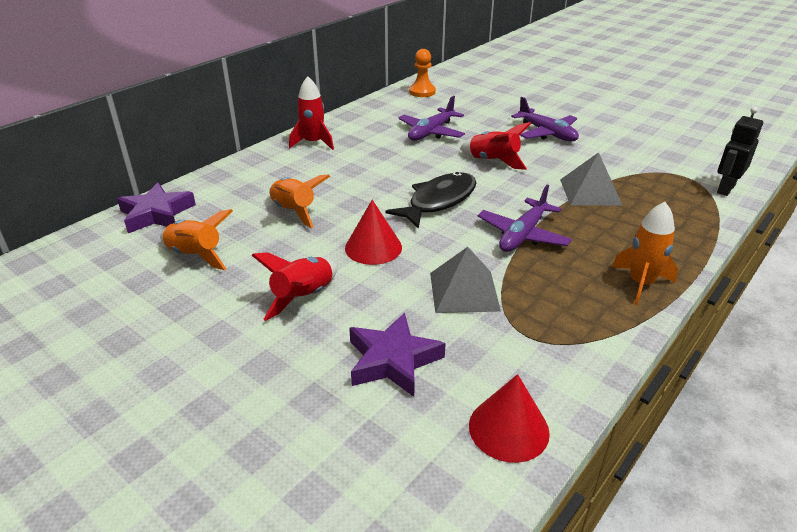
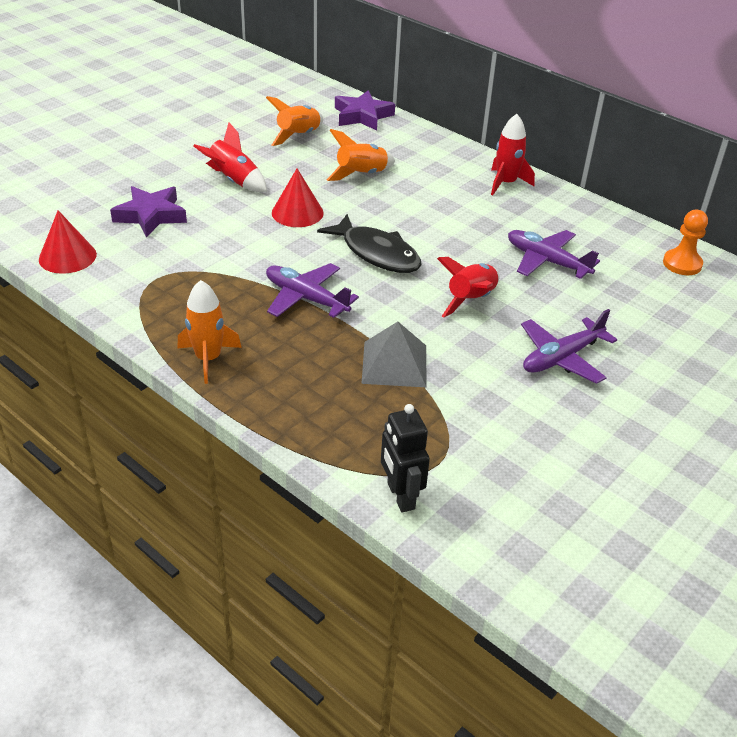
camera: 90 degrees right, 5 degrees up
grey pyramid [430,247,501,313] -> none
black robot [717,107,763,196] -> black robot turned 150 degrees counterclockwise [381,404,430,513]

